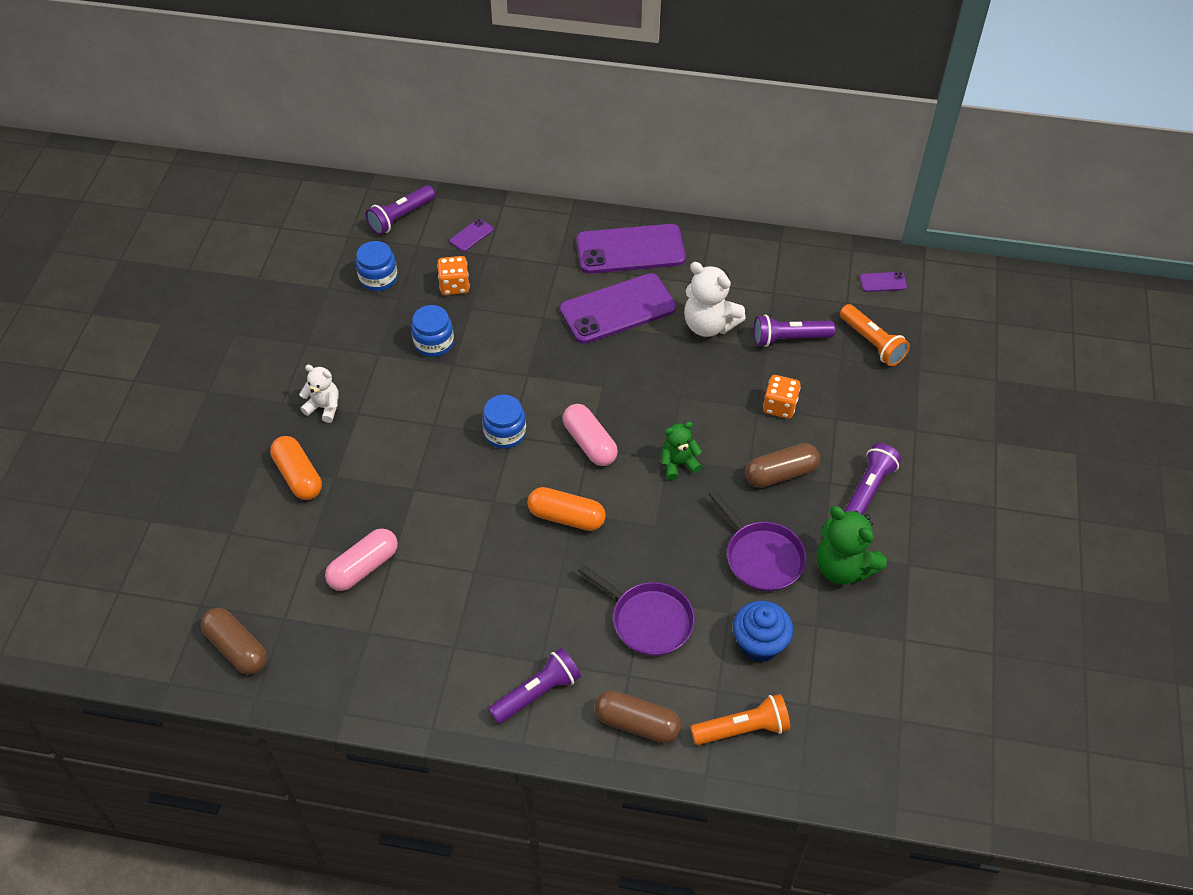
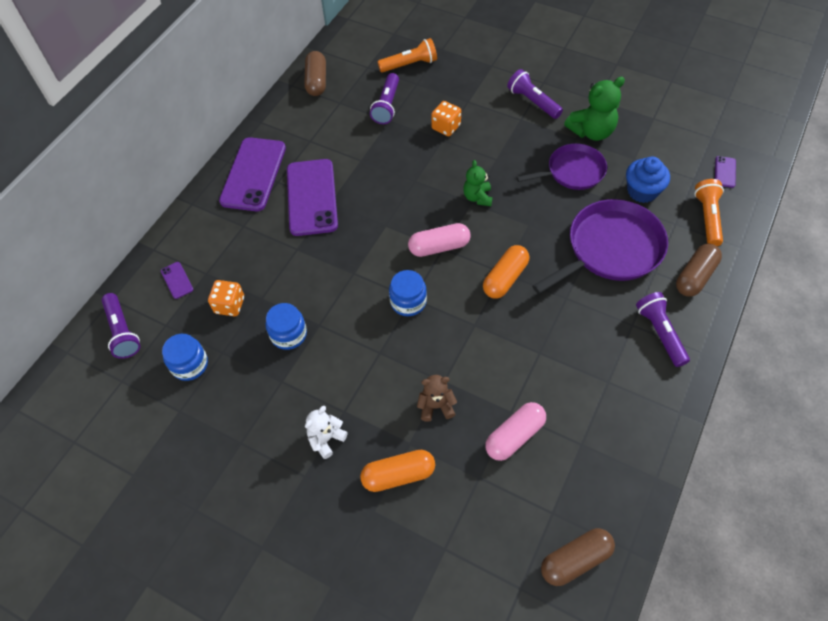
camera: 70 degrees left, 5 degrees up
pink capsule [325,528,398,591] -> pink capsule turned 75 degrees clockwise [485,402,546,461]
purple pan [578,564,695,656] -> purple pan [532,199,668,294], size x1.56
white teddy bear [684,262,746,337] -> none
brown capsule [745,443,820,488] -> brown capsule moved to [305,51,326,96]
purple phone [860,272,907,292] -> purple phone moved to [715,156,736,188]
none -> brown teddy bear [417,375,457,422]

